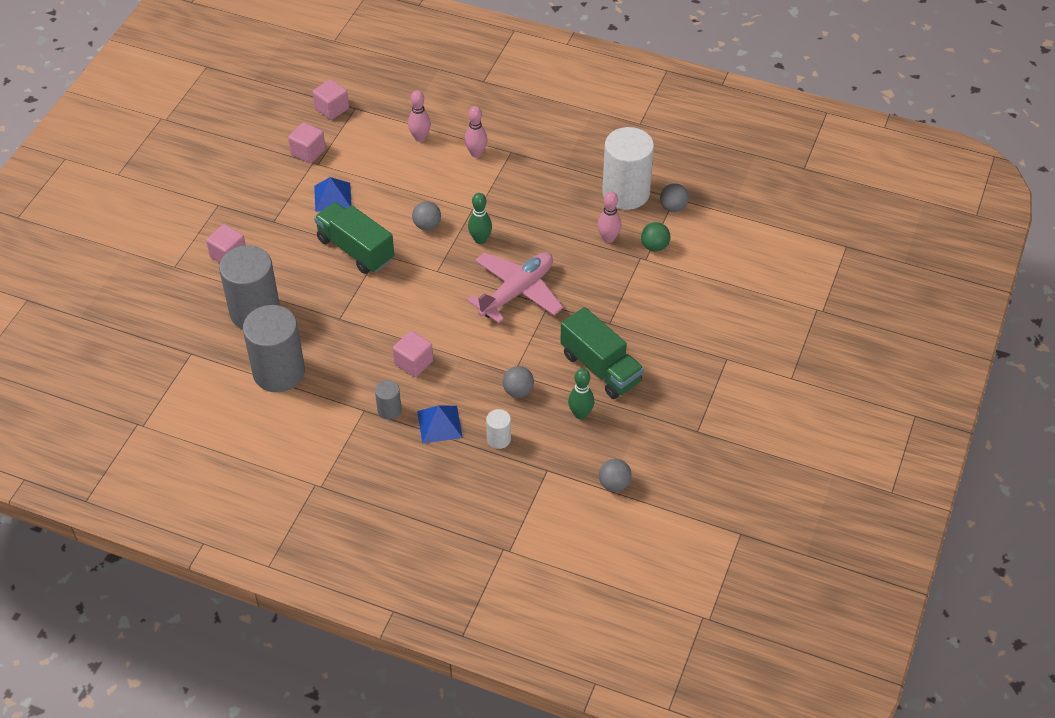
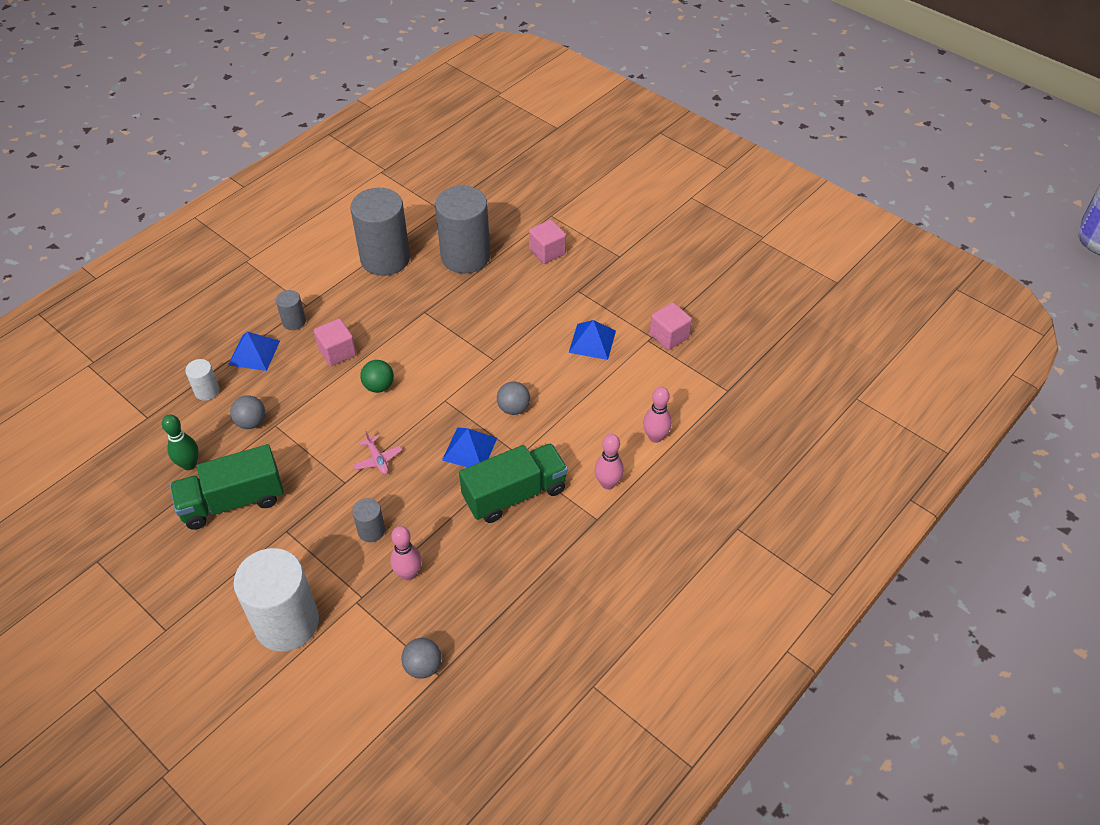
camera: 110 degrees right, 0 degrees up
pink cube [313,79,349,120] -> none
green truck [314,202,394,274] -> green truck moved to [459,443,568,523]
pink plane [467,252,563,323] -> pink plane [353,431,402,475], size x0.41
green bowling pin [468,193,492,244] -> blue pyramid [442,427,497,467]
grey ball [599,459,632,492] -> none
white cylinder [602,127,654,210] -> white cylinder moved to [233,548,319,652]
green ball [641,222,671,252] -> green ball moved to [360,360,394,393]
none -> grey cylinder [352,498,385,542]

